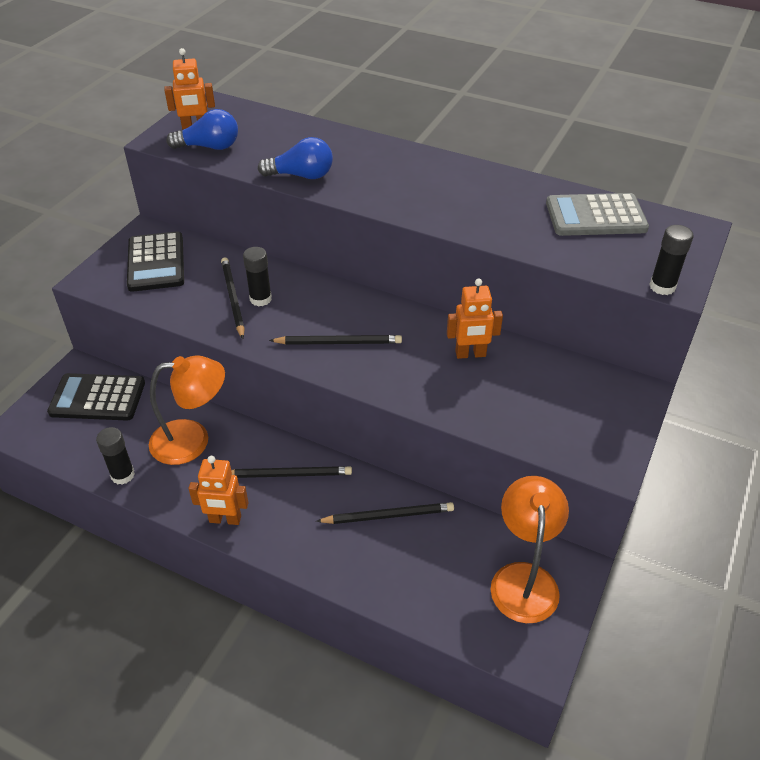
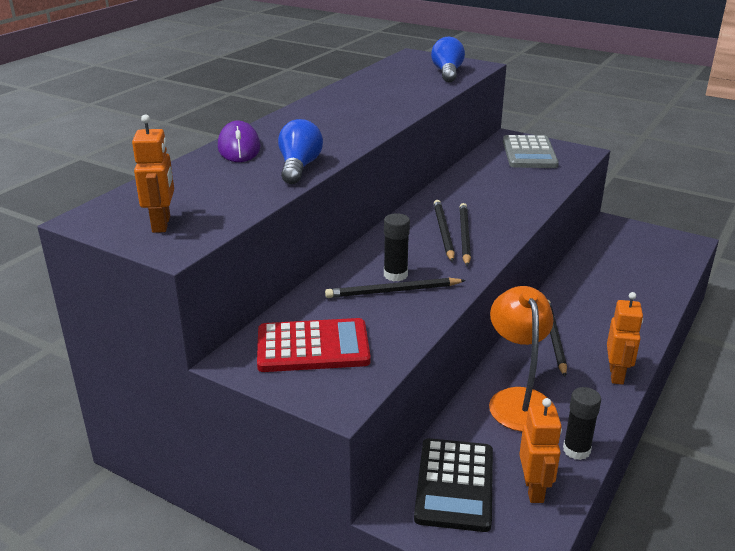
camera: 85 degrees left, 15 degrees down
black calculator [127,231,184,292] -> red calculator [257,318,371,372]
blue light bulb [166,109,238,150] -> blue light bulb moved to [431,37,465,82]
black pencil [316,502,454,524] -> black pencil moved to [434,200,455,262]
orange robot [447,279,503,359] -> orange robot moved to [519,398,562,503]
orange lamp [491,476,569,623] -> none
grey calculator [546,193,649,236] -> grey calculator moved to [503,135,559,168]
black glue stick [649,225,693,295] -> none
none -> purple mouse [218,121,260,162]

